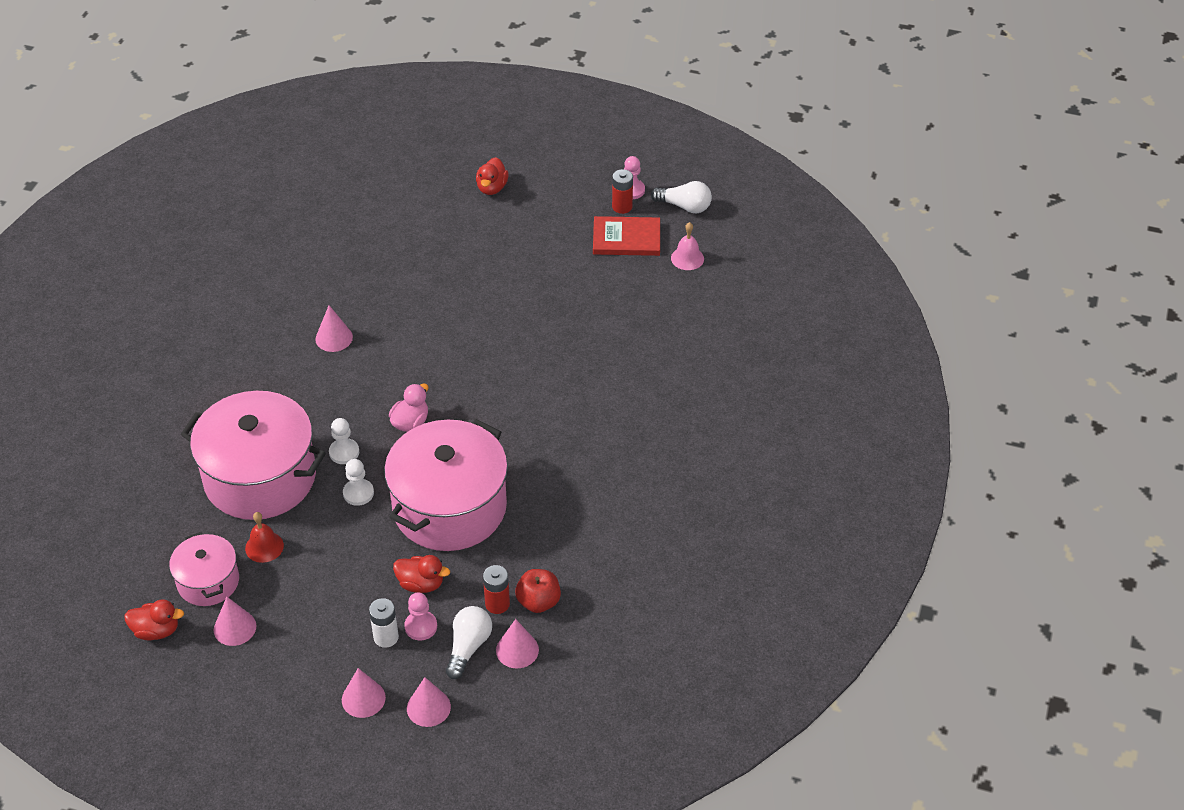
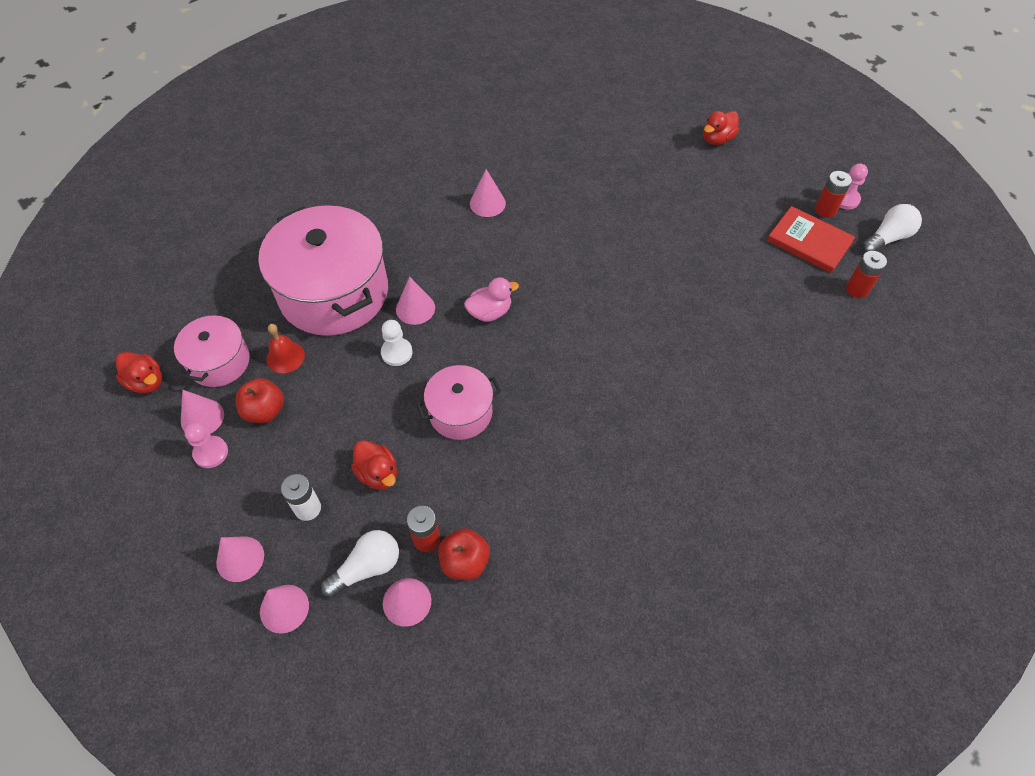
camera: 35 degrees right, 10 degrees up
white pawn [329,418,359,464] -> pink cone [396,277,435,325]
pink pot [384,419,508,551] -> pink pot [416,365,501,440], size x0.53
pink pawn [404,593,437,640] -> pink pawn moved to [184,422,228,468]
white light bulb [651,181,712,213] -> white light bulb turned 90 degrees counterclockwise [862,204,922,253]
pink bell [671,222,704,270] -> red battery [846,251,887,298]
none -> red apple [236,378,284,423]

